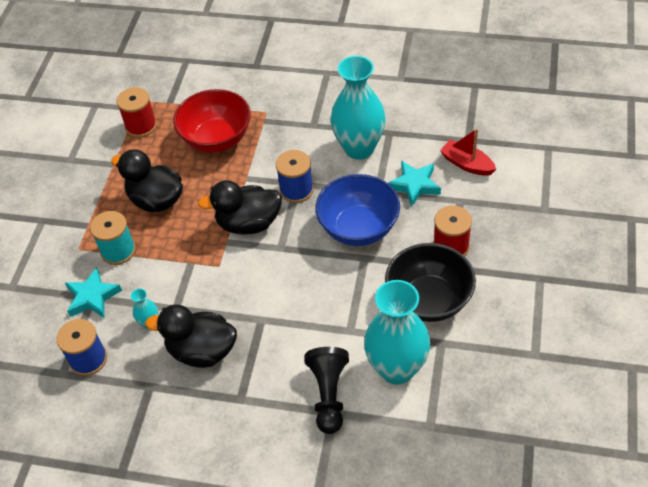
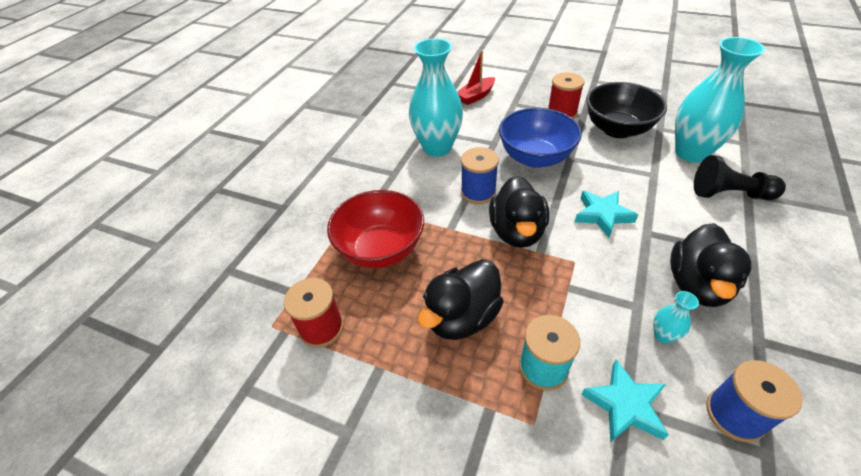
camera: 80 degrees left, 5 degrees down
turquoise star [388,161,441,207] -> turquoise star moved to [575,191,638,238]

